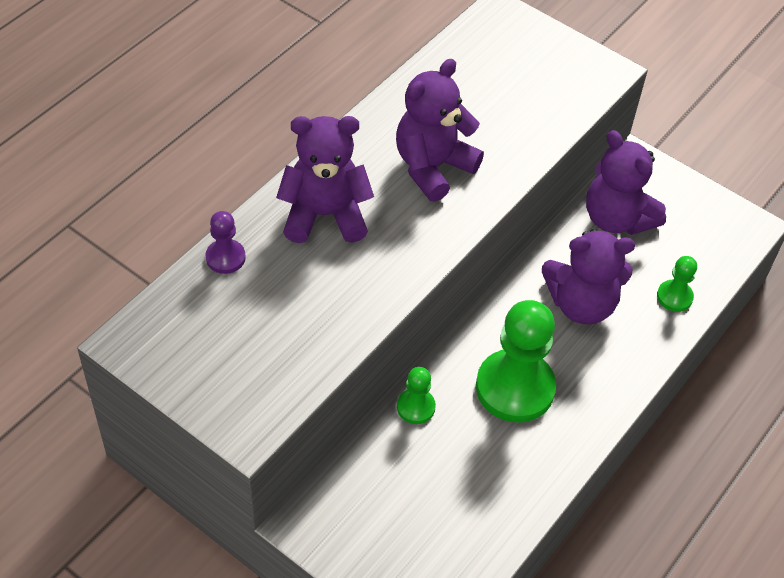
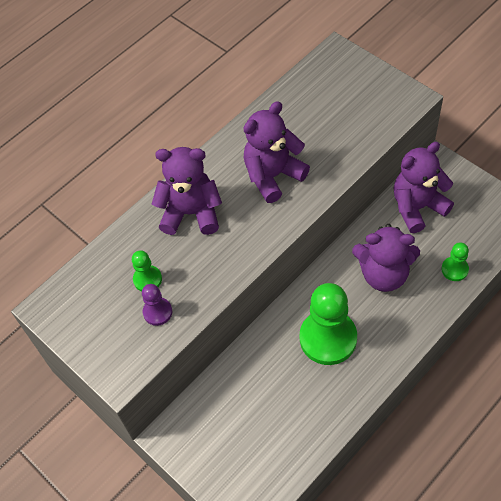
camera: 15 degrees right, 5 degrees up
purple pawn [205,211,246,274] -> purple pawn moved to [142,284,172,326]
green pawn [397,367,436,424] -> green pawn moved to [132,250,162,292]
purple teddy bear [586,130,666,235] -> purple teddy bear turned 90 degrees clockwise [394,142,454,233]

